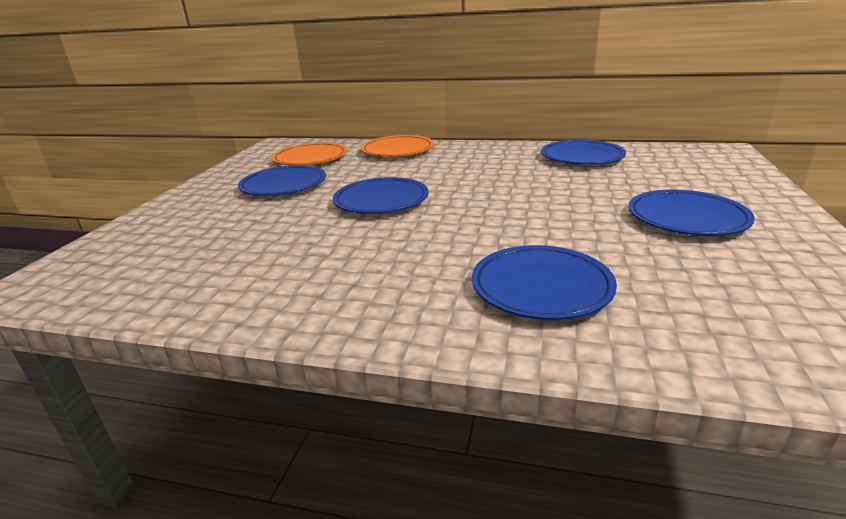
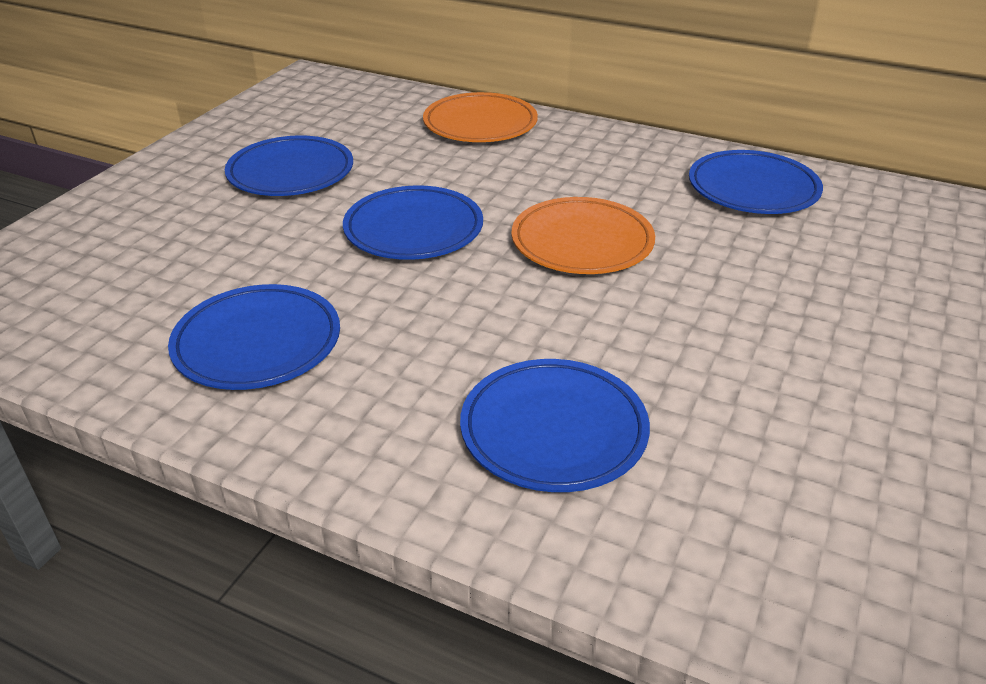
camera: 10 degrees right, 10 degrees up
orange plate [272,142,347,165] -> orange plate moved to [512,197,655,274]
blue plate [628,189,755,236] -> blue plate moved to [168,284,340,390]

